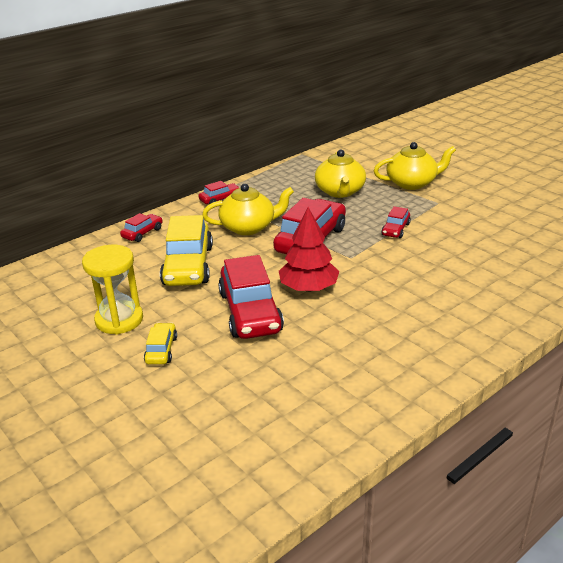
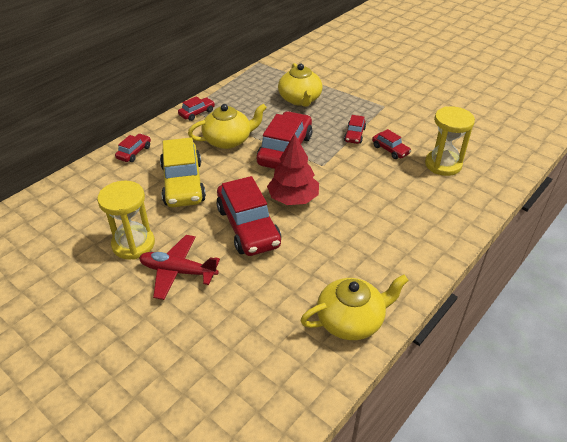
camera: 10 degrees left, 10 degrees up
yellow car [144,323,177,364] -> red plane [139,235,220,300]
yellow teapot [374,142,456,190] -> yellow teapot moved to [300,274,409,340]
none -> red car [372,129,411,159]
none -> yellow hourglass [425,106,475,176]

